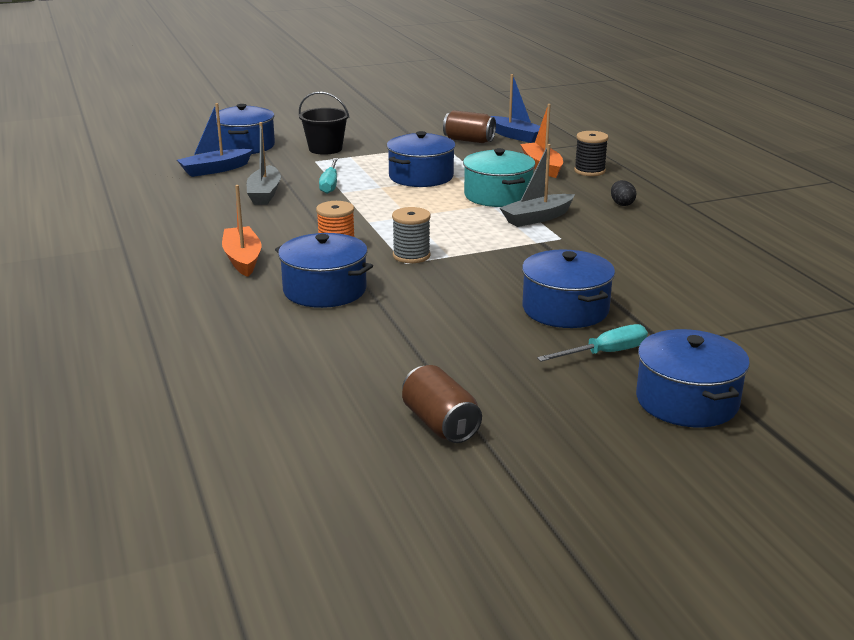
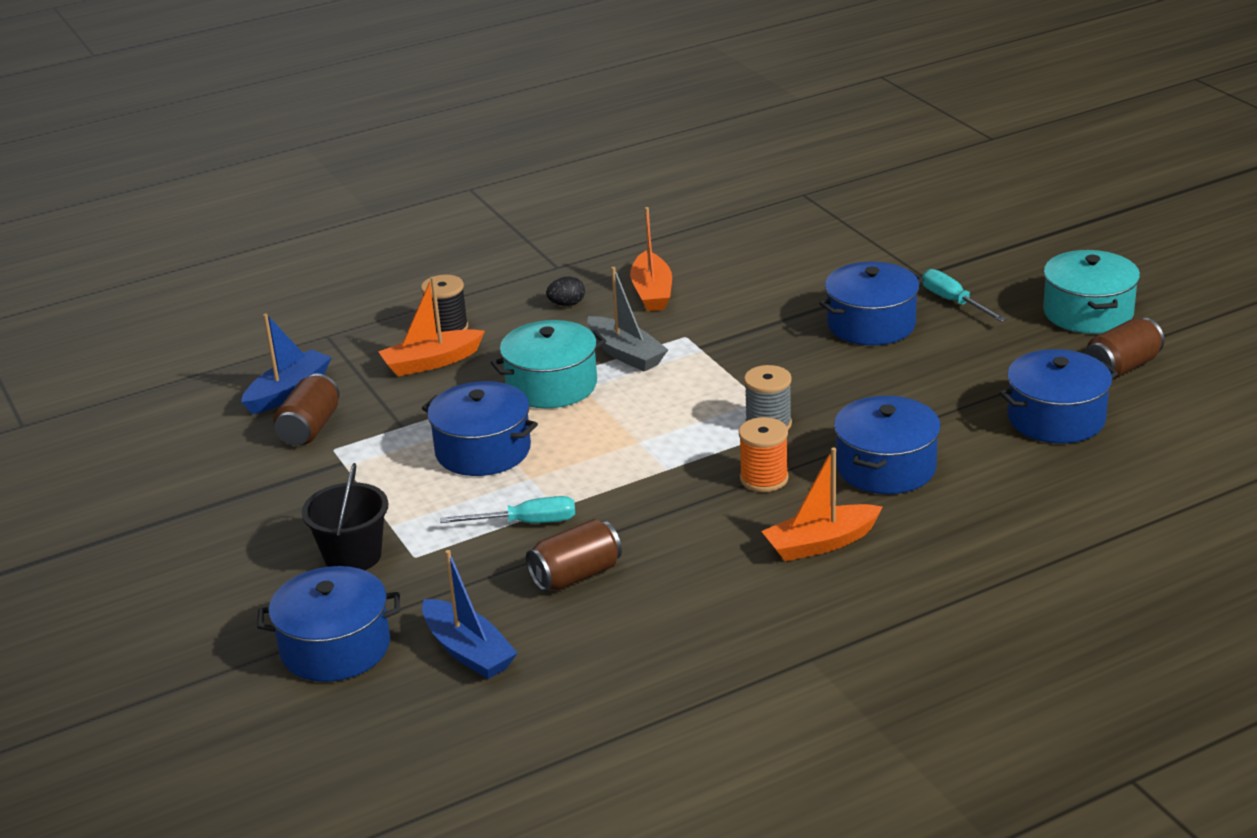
camera: 95 degrees left, 5 degrees up
grey boat [247,122,281,205] -> brown can [526,519,622,592]
blue pot [636,329,750,427] -> blue pot moved to [999,349,1118,443]
none -> orange boat [630,207,672,311]
none -> turquoise pot [1043,250,1140,334]

